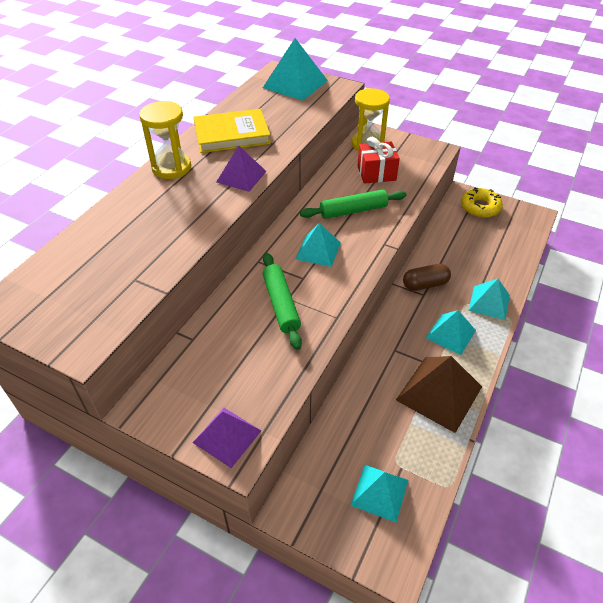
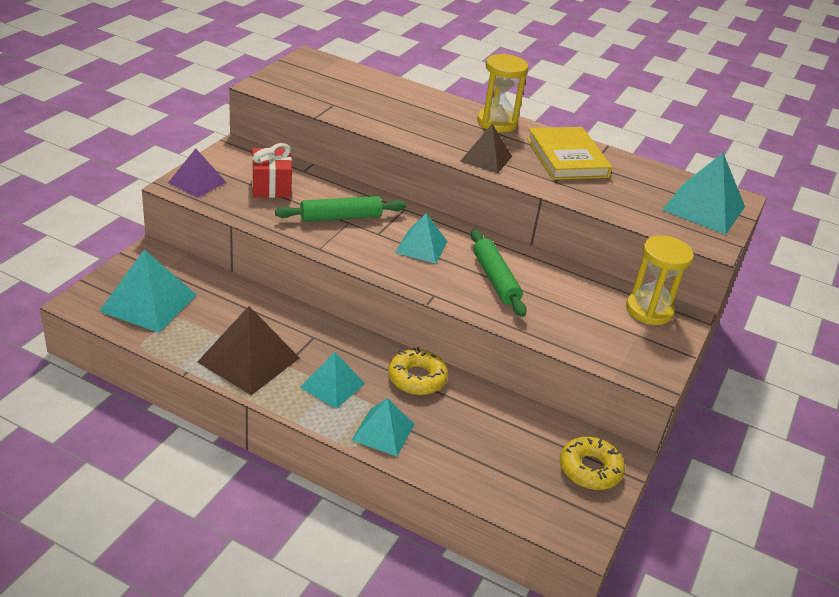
camera: 85 degrees right, 10 degrees down
purple pyramid [216,146,267,192] -> brown pyramid [460,124,512,173]
turquoise pyramid [351,464,408,522] -> turquoise pyramid [99,249,196,333], size x1.56
red gift [358,137,400,184] -> red gift moved to [252,143,292,198]
brown capsule [403,264,451,291] -> yellow donut [388,347,448,395]

